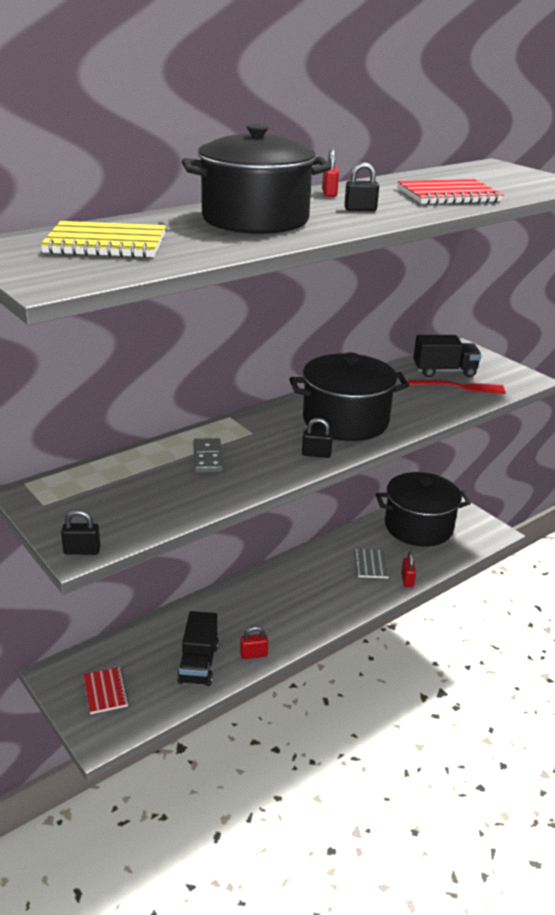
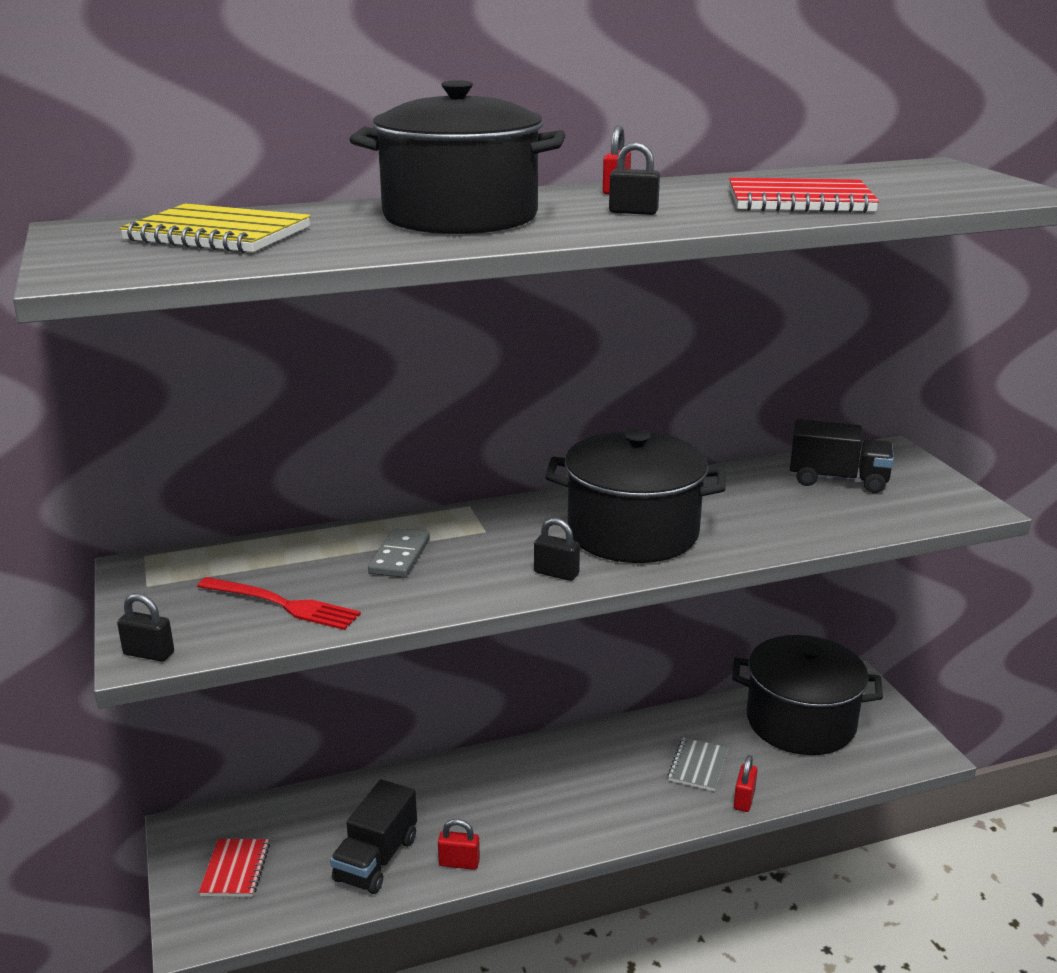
camera: 20 degrees right, 5 degrees down
red fork [408,380,506,394] -> red fork moved to [197,577,361,630]

